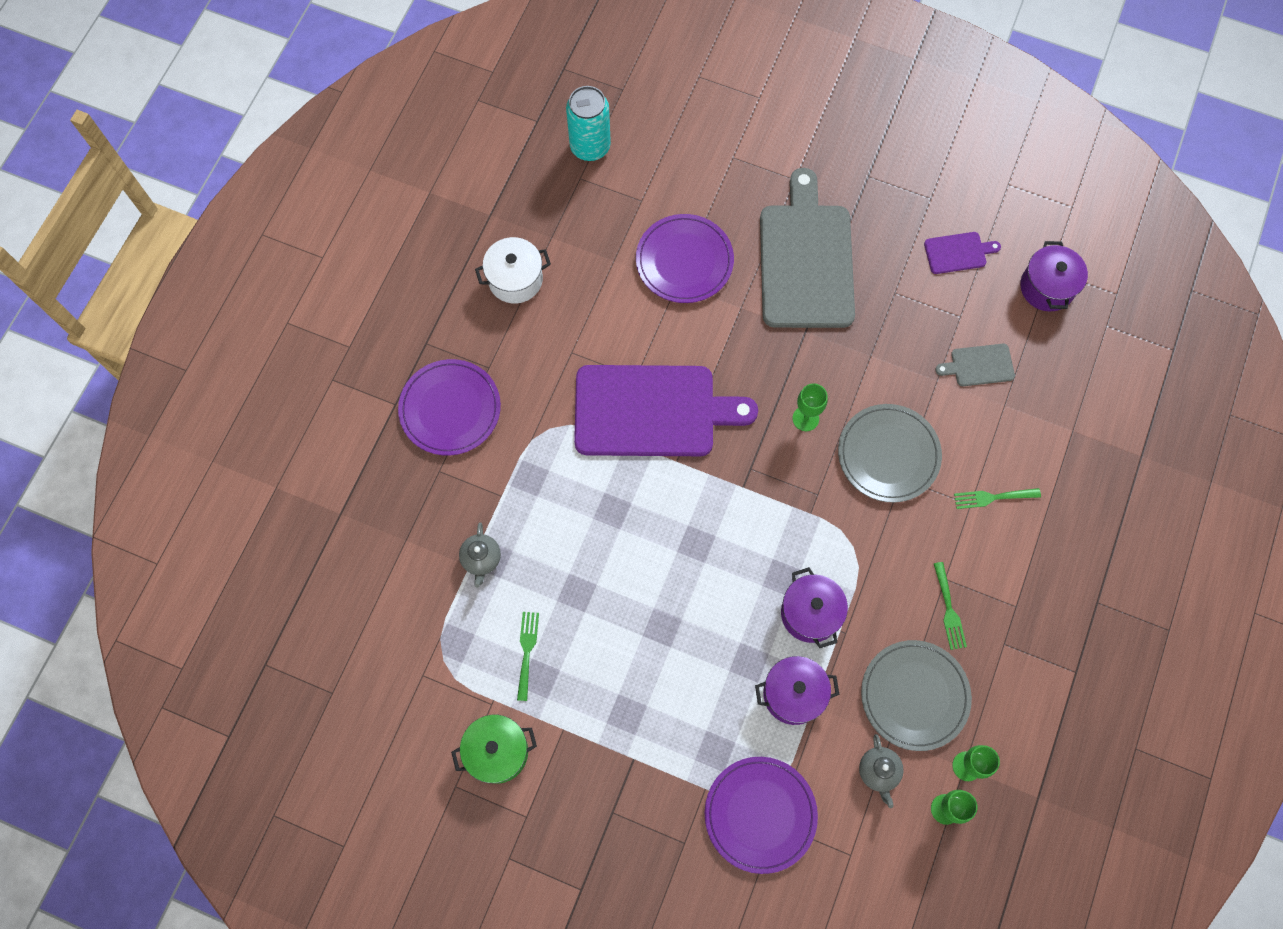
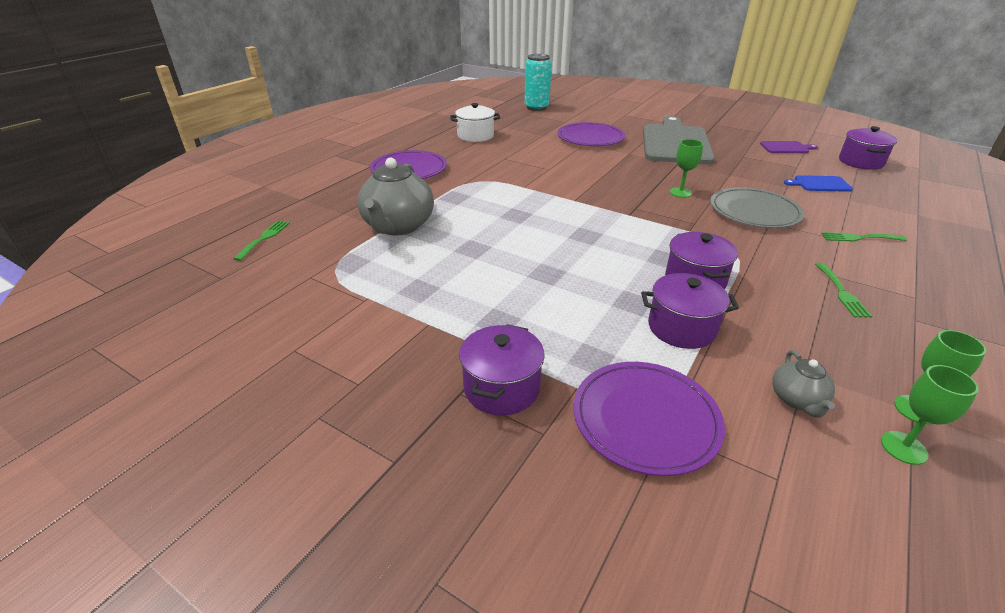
camera: 10 degrees right, 35 degrees down
green pot [451,715,537,784] -> none
grey teapot [459,522,501,588] -> grey teapot [357,158,434,235], size x2.06
green fork [517,612,539,701] -> green fork moved to [233,221,290,261]
purple cutting board [574,365,758,456] -> none
grey plate [861,640,972,751] -> none
grey cutting board [935,344,1015,386] -> blue cutting board [784,175,853,192]
none -> purple pot [459,324,545,415]

